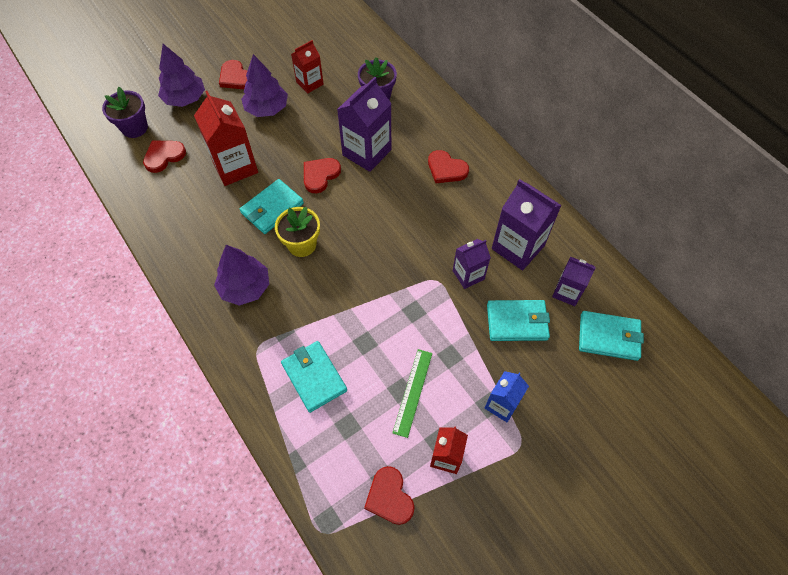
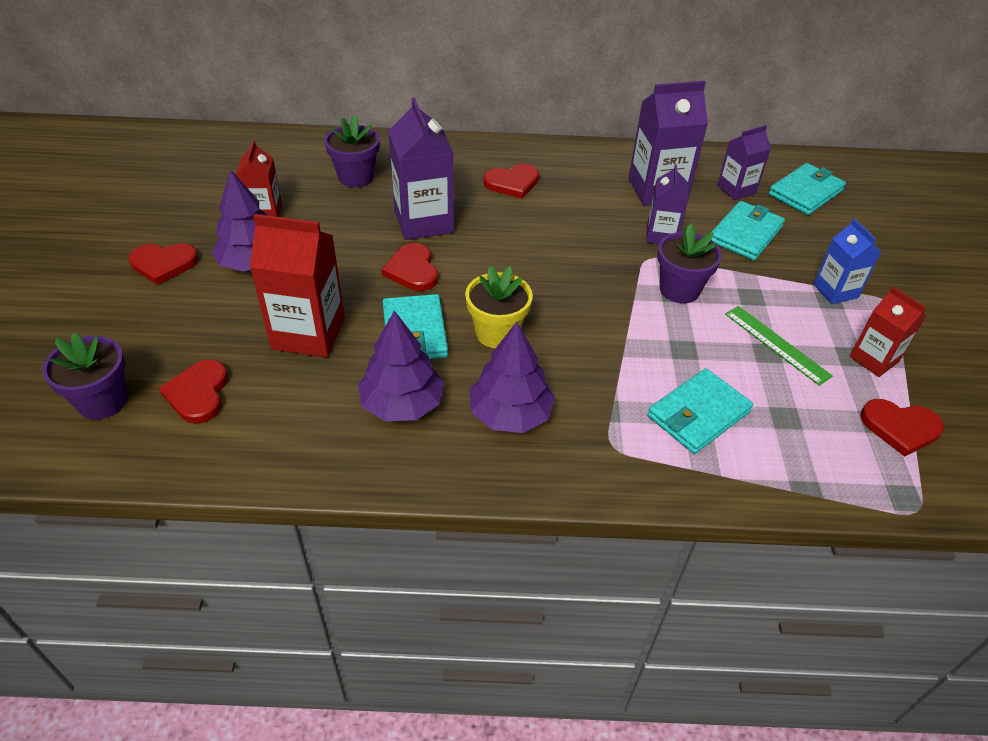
camera: 55 degrees left, 15 degrees down
purple tree [158,44,205,107] -> purple tree moved to [358,310,444,421]
turquoise wallet [281,341,347,413] -> turquoise wallet turned 45 degrees counterclockwise [647,368,753,454]
none -> purple flower pot [657,224,722,303]

